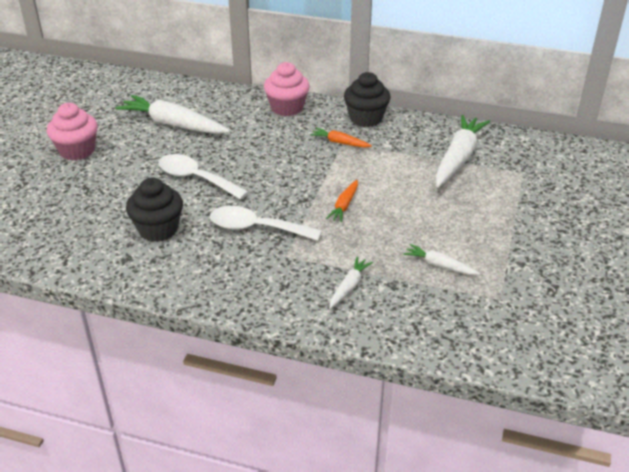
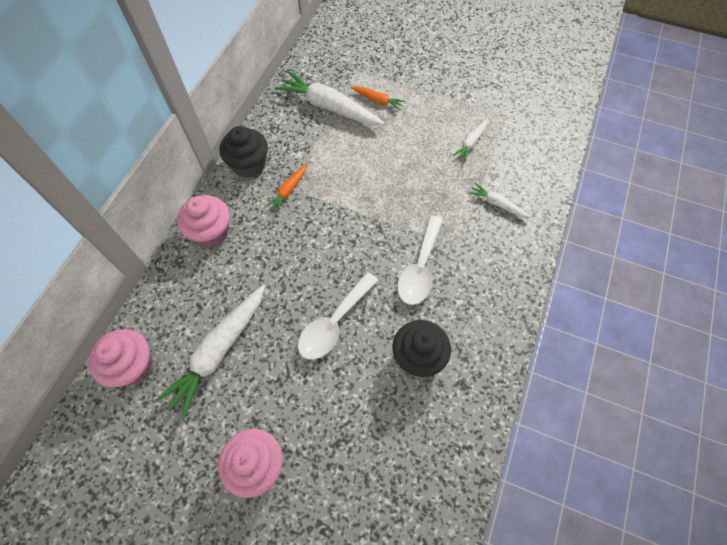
camera: 85 degrees left, 25 degrees up
orange carrot [326,180,358,222] -> orange carrot moved to [351,86,405,110]
none -> pink cupcake [88,329,153,387]

